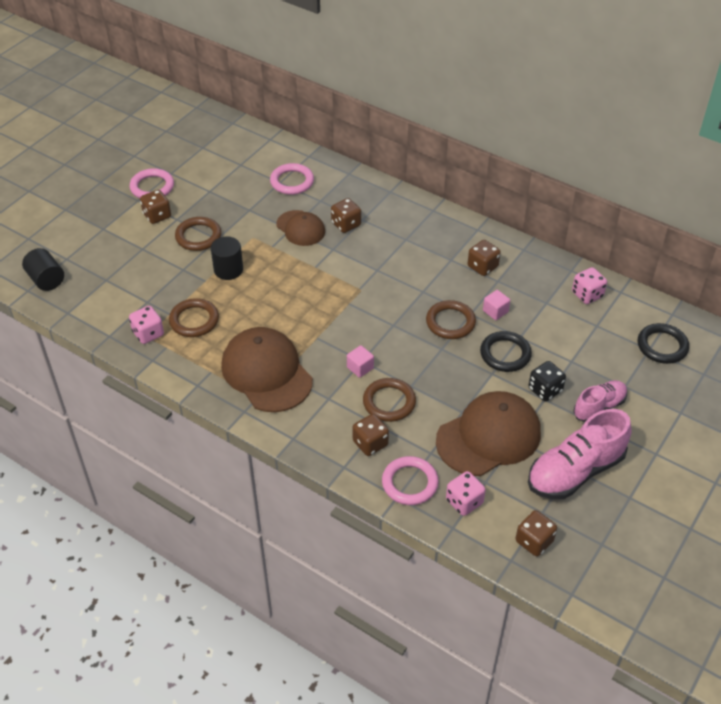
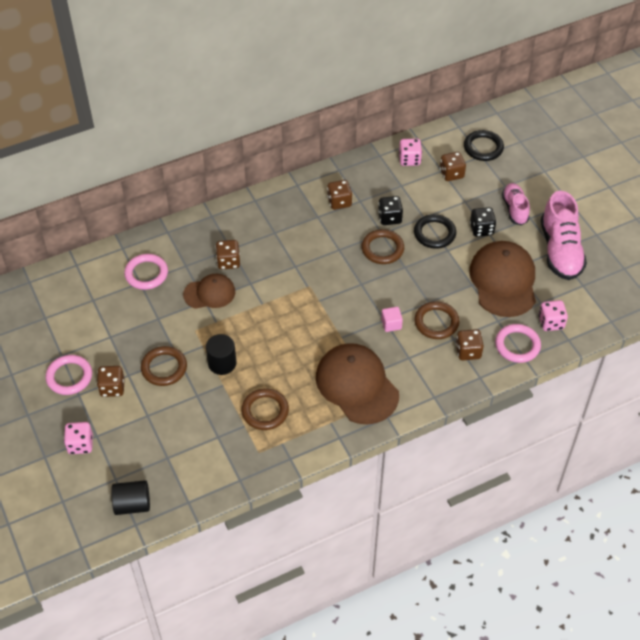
camera: 60 degrees left, 5 degrees up
pink dice [129,306,164,344] -> pink dice moved to [64,422,93,454]
brown cap [221,327,313,412] -> brown cap turned 60 degrees clockwise [316,343,399,424]
pink cube [483,290,510,320] -> black dice [378,196,403,225]
brown dice [516,510,557,556] -> brown dice moved to [440,152,466,181]

